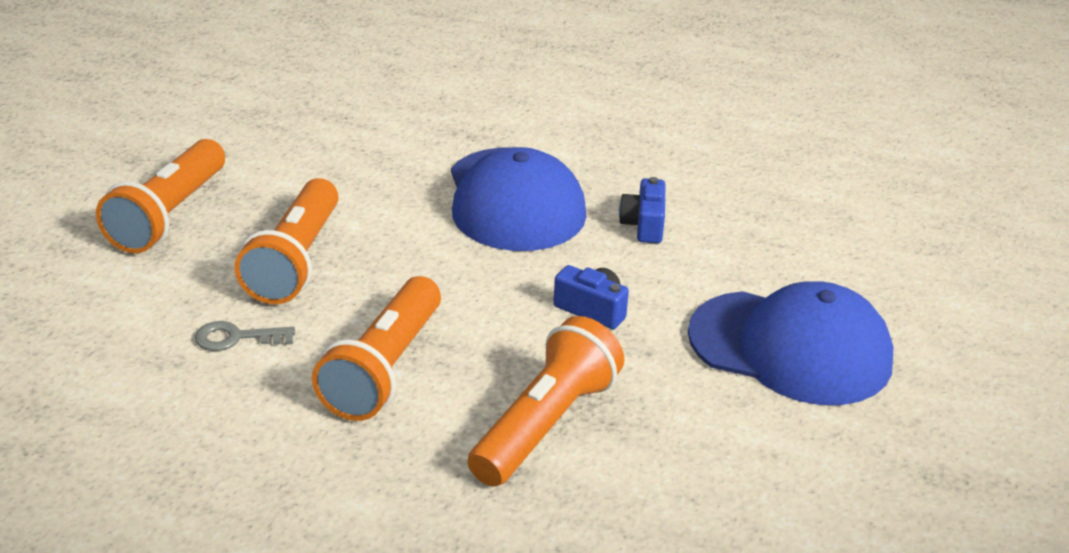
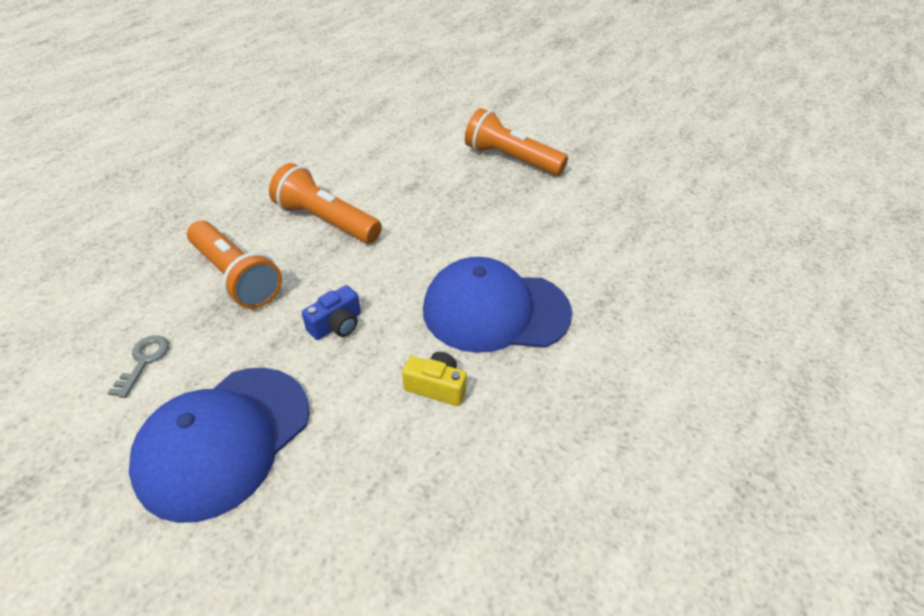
camera: 105 degrees right, 10 degrees up
grey key [195,321,295,351] -> grey key moved to [108,336,169,398]
orange flashlight [234,178,339,304] -> none
blue camera [619,177,665,243] -> yellow camera [402,352,467,406]

